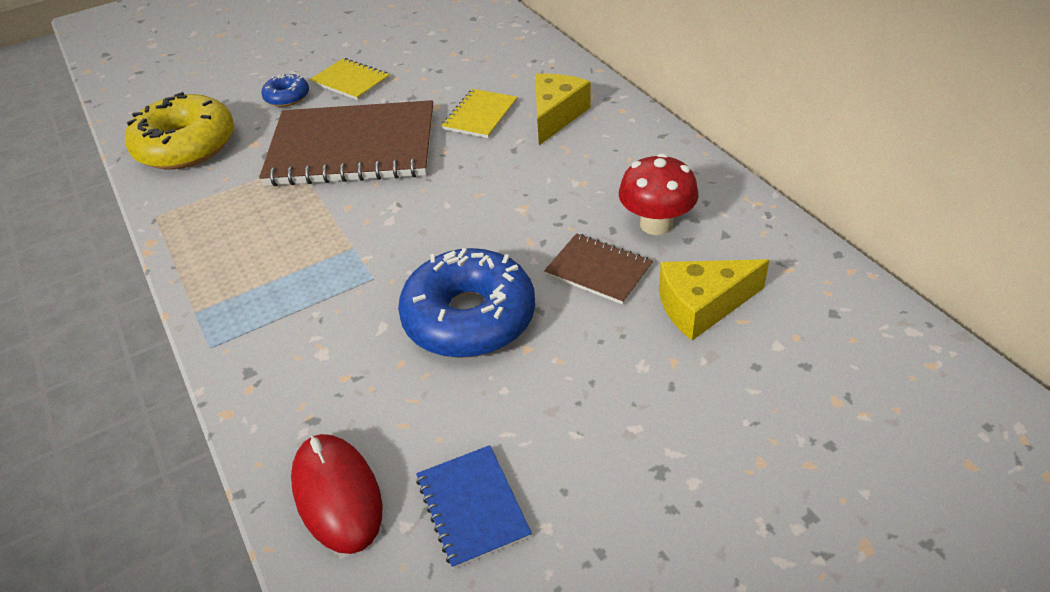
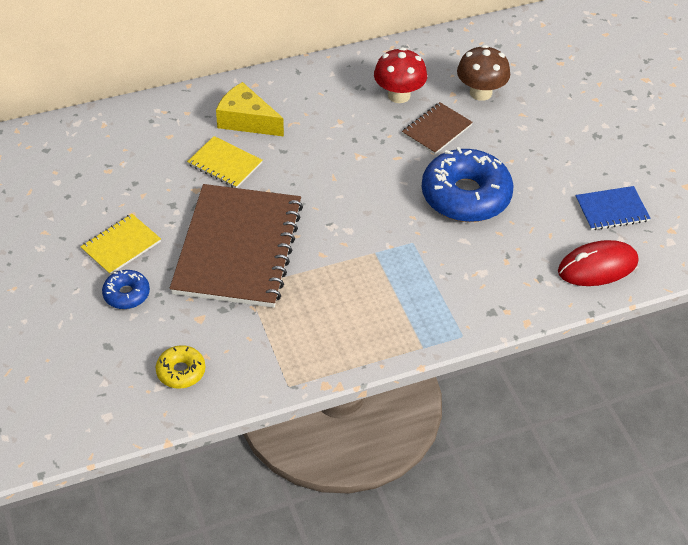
camera: 85 degrees left, 5 degrees up
yellow donut [125,92,234,169] -> yellow donut [156,345,205,389], size x0.48
yellow cheese [659,259,769,340] -> brown mushroom [457,45,510,101]

